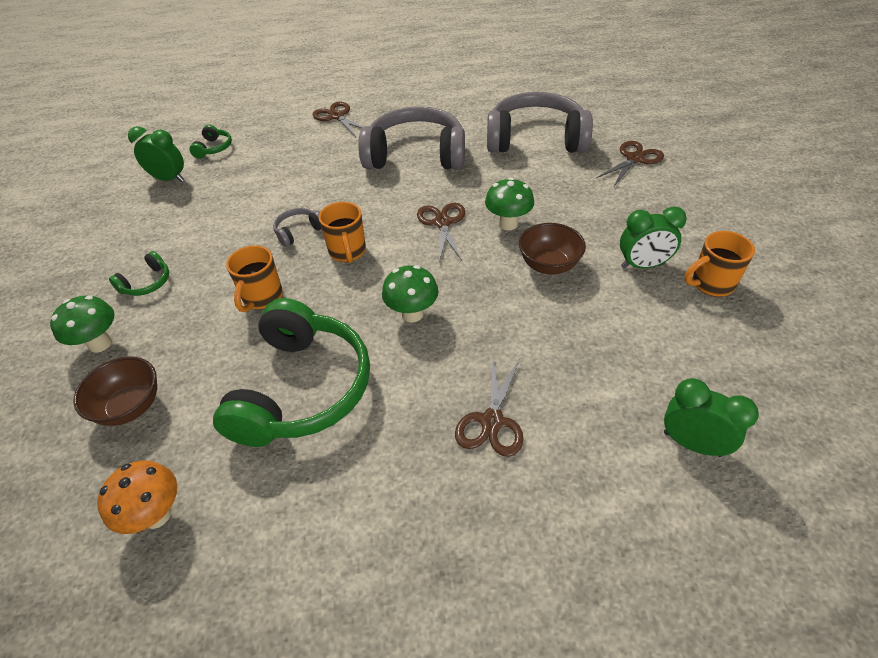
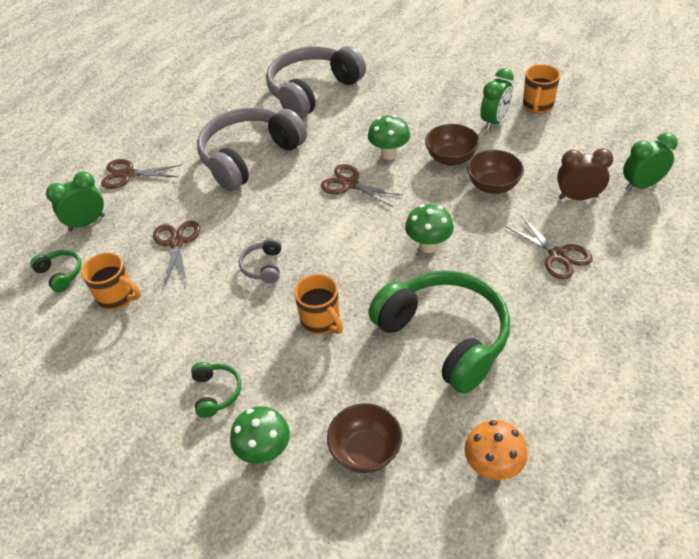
camera: 50 degrees left, 0 degrees up
green clock [128,126,185,182] -> green clock moved to [46,172,105,231]
orange mug [319,202,366,263] -> orange mug moved to [81,253,141,310]
brown scissors [596,141,664,186] -> brown scissors moved to [153,221,200,286]
none -> brown bowl [467,150,524,194]
none -> brown clock [557,148,613,200]

